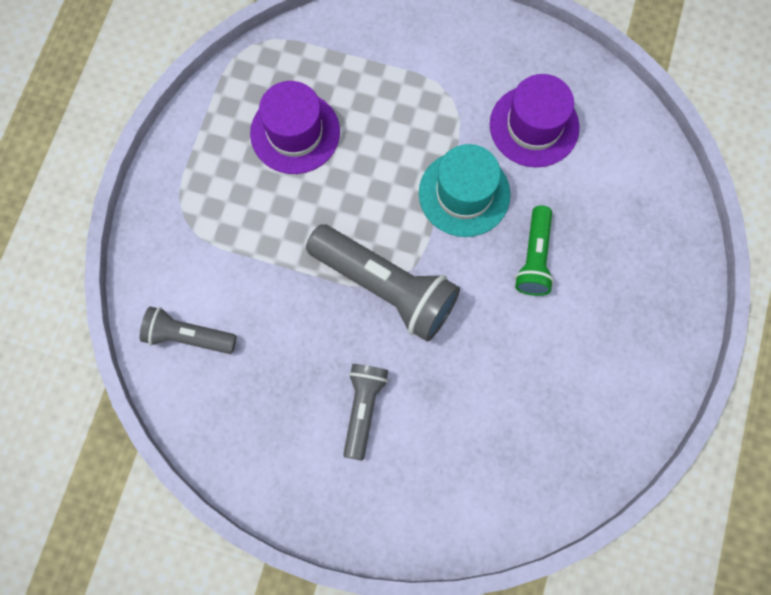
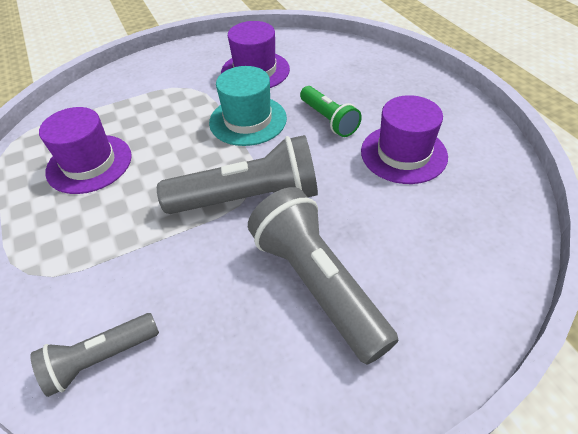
camera: 40 degrees left, 25 degrees down
grey flashlight [343,364,388,461] -> grey flashlight [248,187,398,365], size x1.72
none -> purple hat [361,95,448,184]

